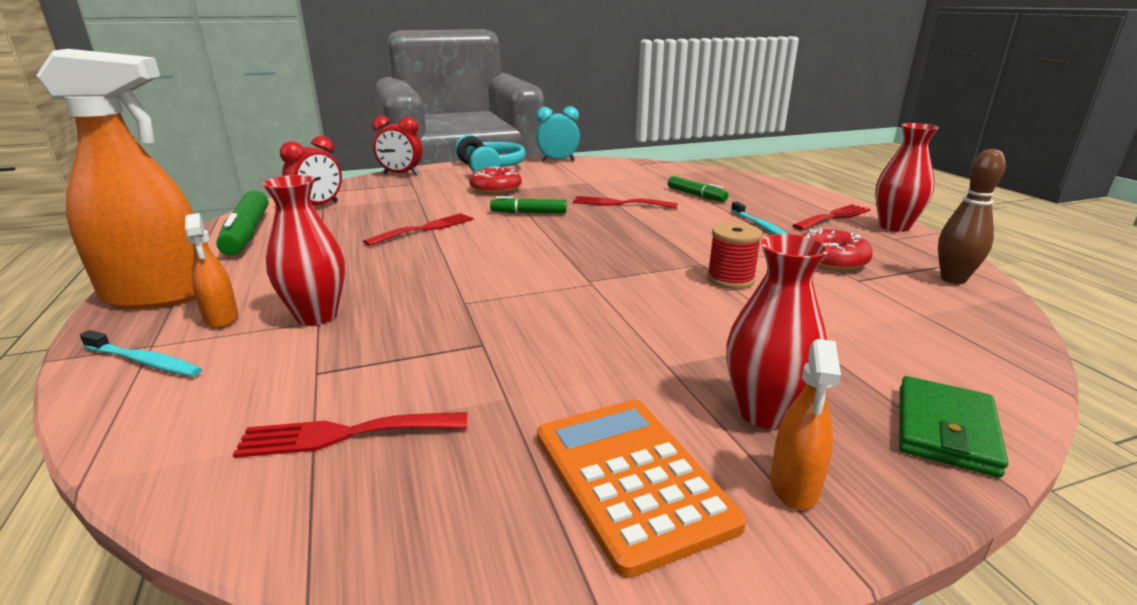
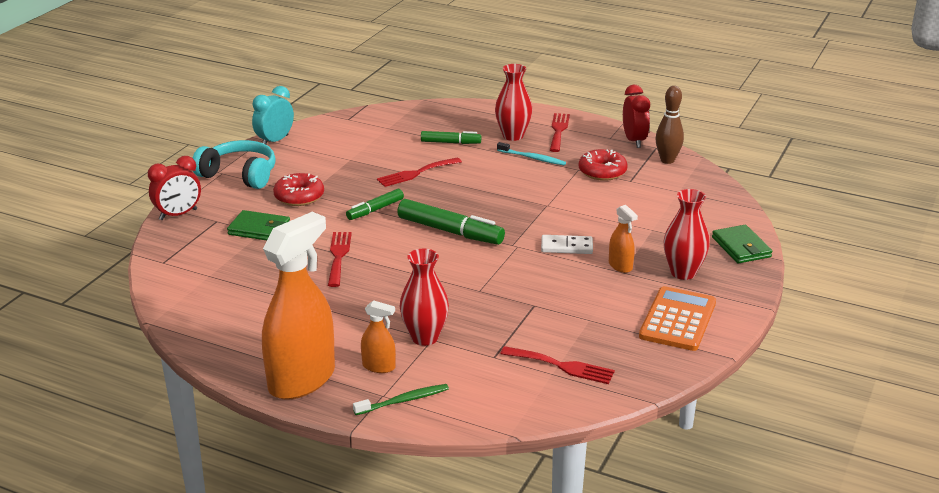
camera: 45 degrees left, 5 degrees up
turquoise toothbrush [80,330,202,377] -> green toothbrush [353,384,449,415]
green marker [216,190,268,256] -> green marker moved to [397,199,505,245]
red fork [233,412,467,458] -> red fork turned 105 degrees counterclockwise [500,346,615,384]
red clock [280,136,342,205] -> red clock moved to [623,85,650,148]
orange calculator [537,400,746,578] -> orange calculator turned 90 degrees clockwise [639,286,716,351]
red spool [707,222,762,289] -> none
orange spray bottle [770,339,841,510] -> orange spray bottle moved to [609,205,638,273]
red vase [875,123,939,232] -> red vase moved to [495,64,532,141]
none -> green wallet [227,210,290,240]
none -> white domino [541,235,593,254]

